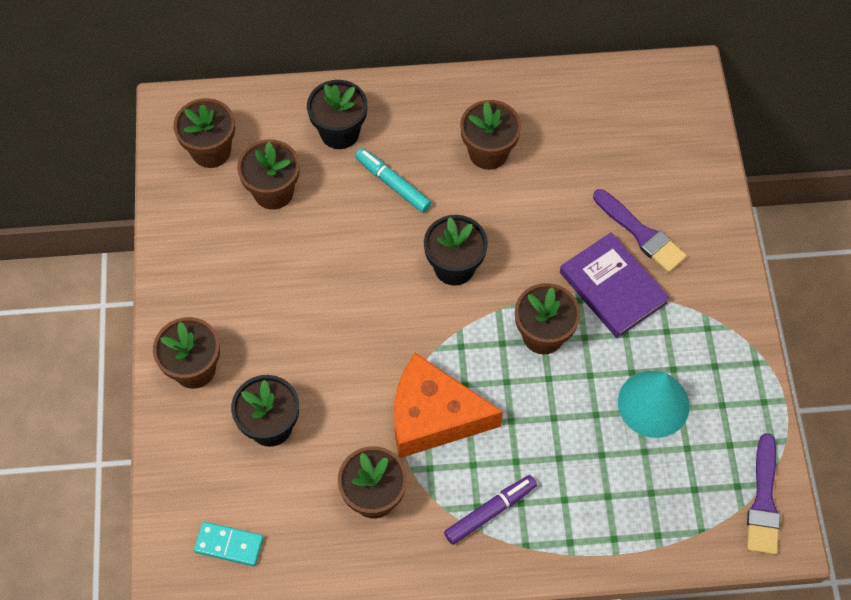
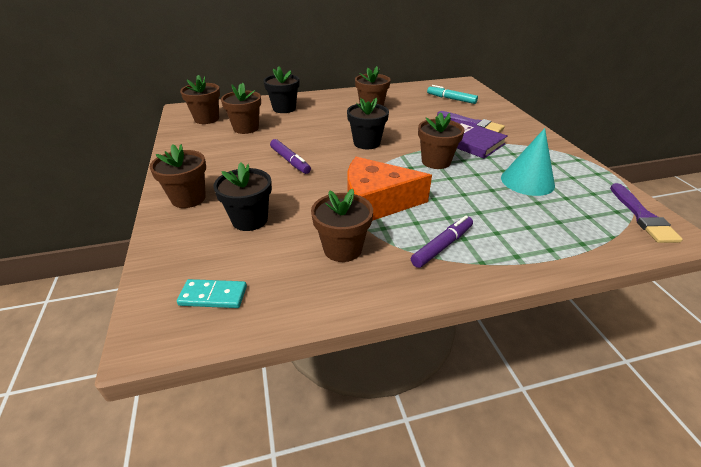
camera: 10 degrees left, 25 degrees down
turquoise marker [355,148,432,213] -> turquoise marker moved to [427,85,478,104]
none -> purple marker [270,139,311,174]

